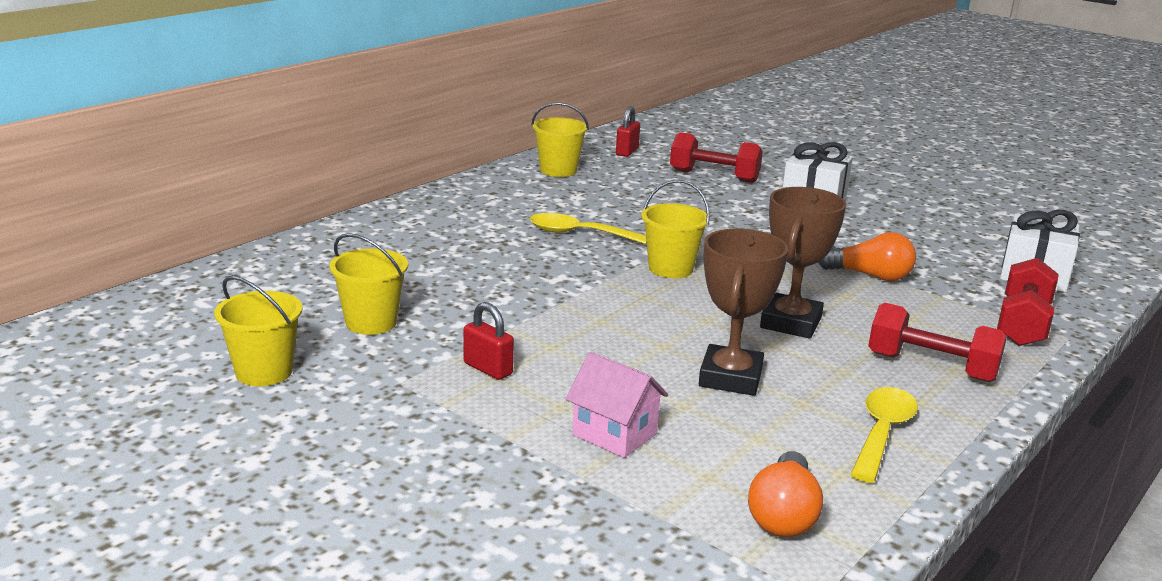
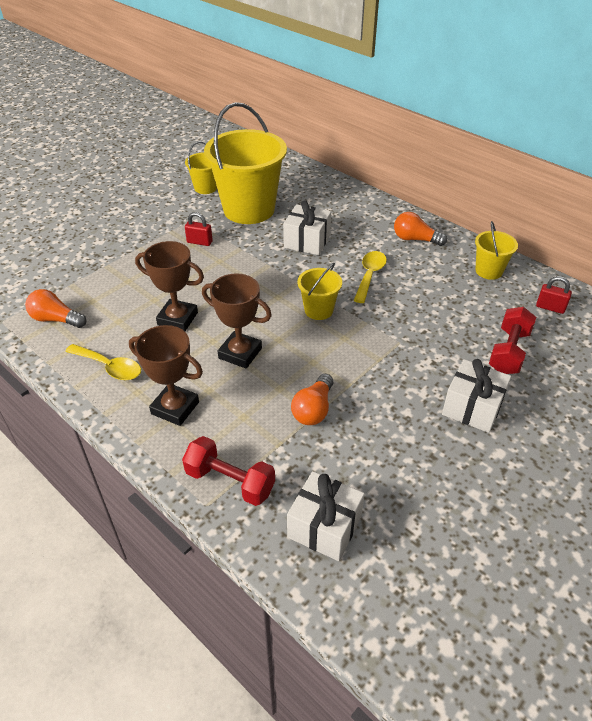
camera: 95 degrees right, 20 degrees up
yellow bucket [329,233,408,335] -> yellow bucket [204,102,287,224], size x2.14
red padlock [464,302,514,380] -> red padlock turned 60 degrees clockwise [185,212,213,246]
pink house [566,352,668,458] -> none
red dumbbell [868,303,1007,382] -> brown trophy [129,325,203,426]
none -> white gift [283,200,331,255]
none -> orange light bulb [394,212,447,246]

